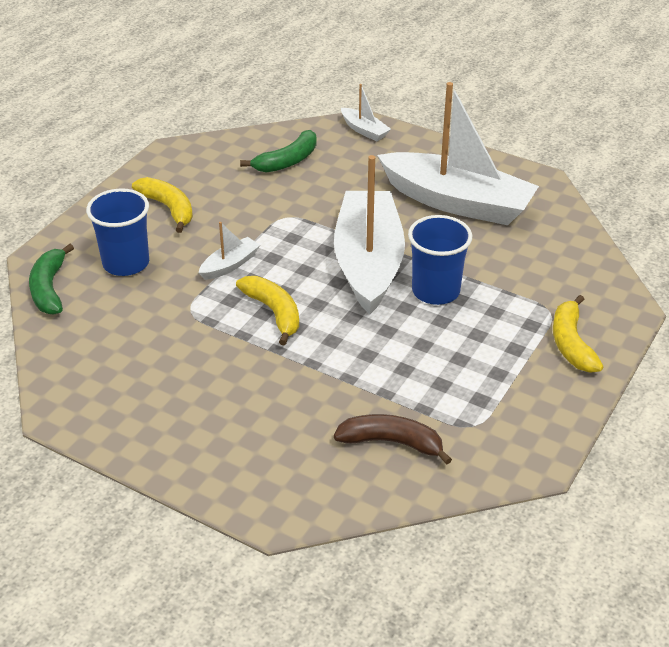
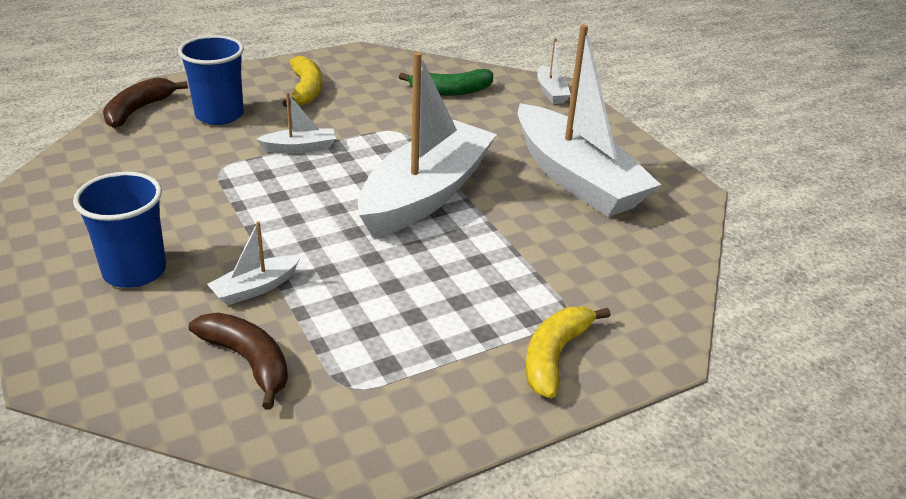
camera: 30 degrees right, 5 degrees down
green banana [29,244,74,314] -> brown banana [103,78,188,128]
yellow banana [236,276,299,346] -> none
blue cup [408,215,472,305] -> blue cup moved to [73,172,166,288]
none -> white boat [207,221,301,305]

